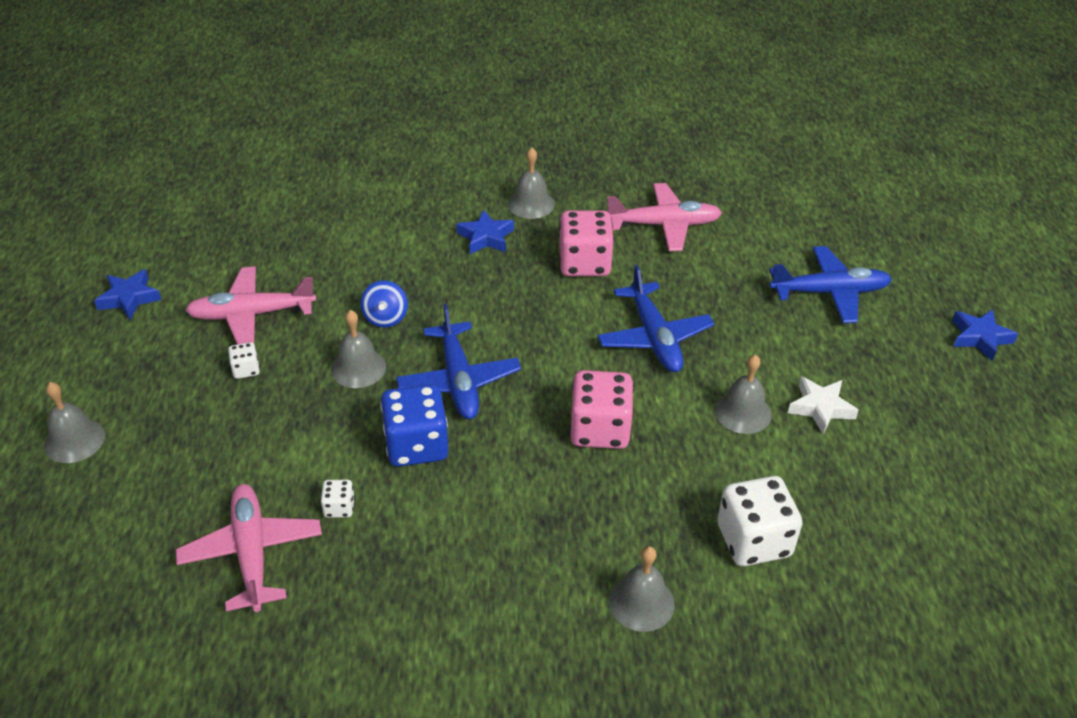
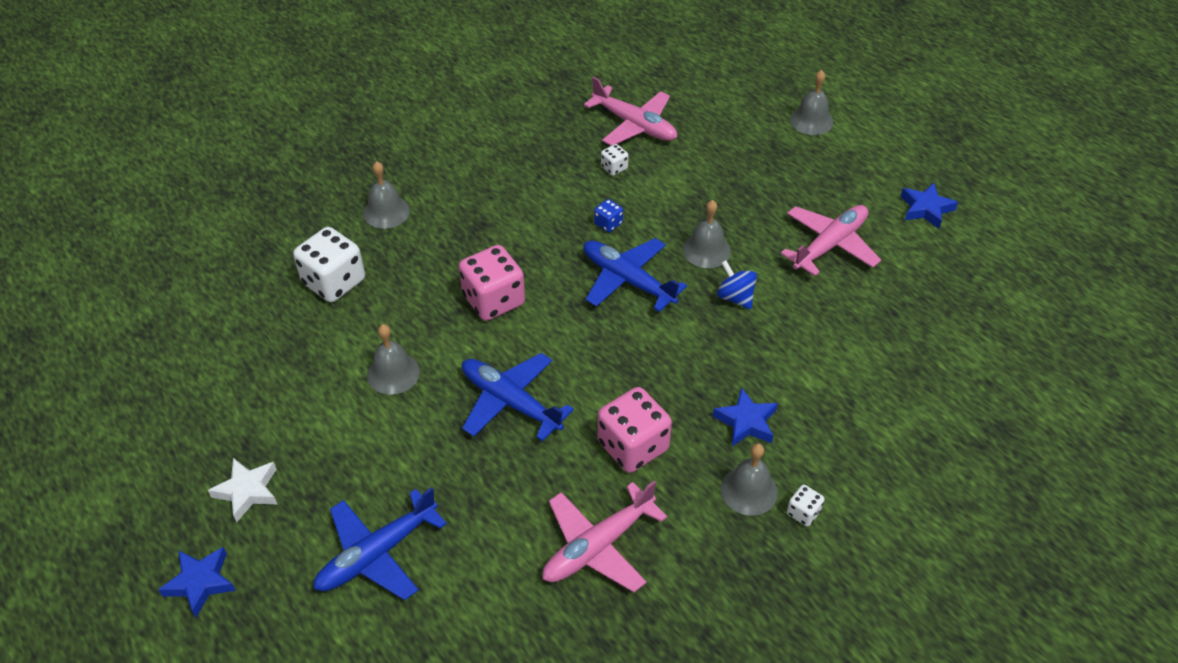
camera: 145 degrees right, 5 degrees up
white dice [228,342,260,379] -> white dice moved to [787,485,825,526]
blue dice [380,384,448,467] -> blue dice [594,199,623,232], size x0.47
white star [788,376,859,434] -> white star moved to [208,458,277,522]

